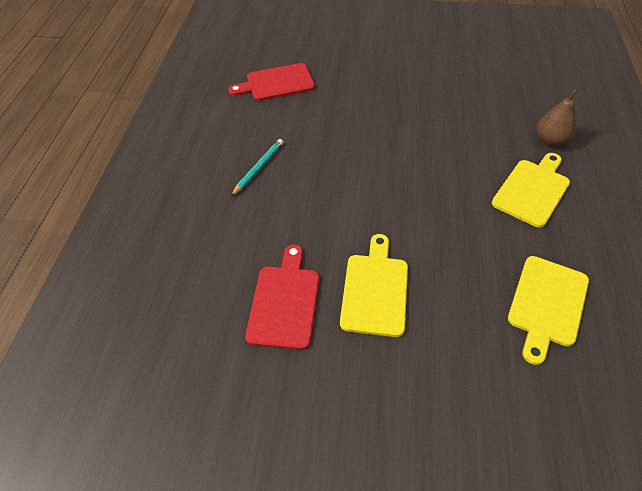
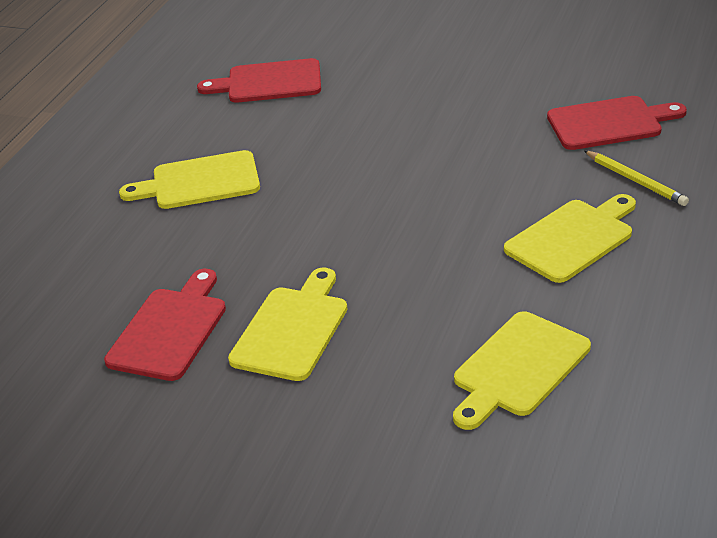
camera: 15 degrees right, 15 degrees down
turquoise pencil [231,139,283,196] -> yellow cutting board [119,150,260,209]
brown pear [537,88,578,147] -> yellow pencil [584,151,689,206]
none -> red cutting board [547,96,687,150]

